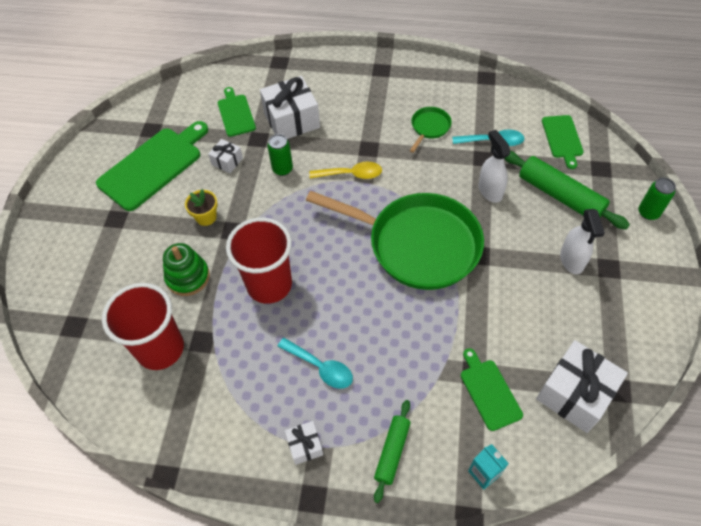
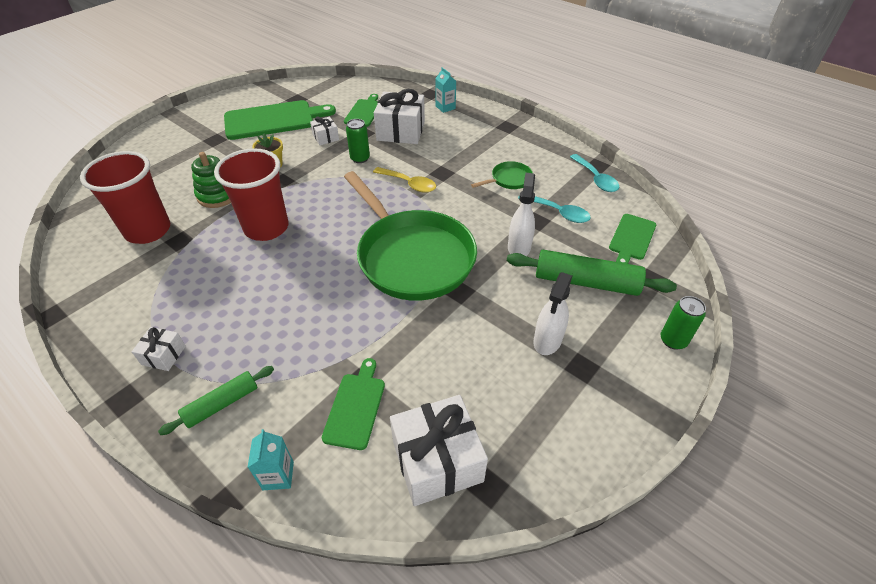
camera: 30 degrees right, 10 degrees down
turquoise spoon [277,338,353,389] -> turquoise spoon moved to [570,154,619,192]
green rolling pin [504,151,630,229] -> green rolling pin turned 60 degrees counterclockwise [507,250,677,296]
none -> turquoise carton [435,67,456,113]

